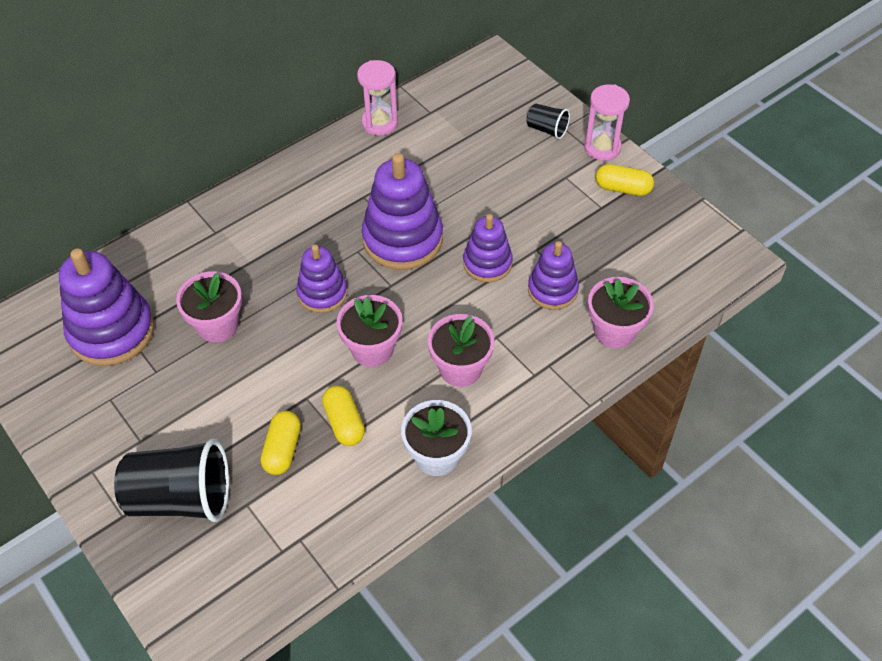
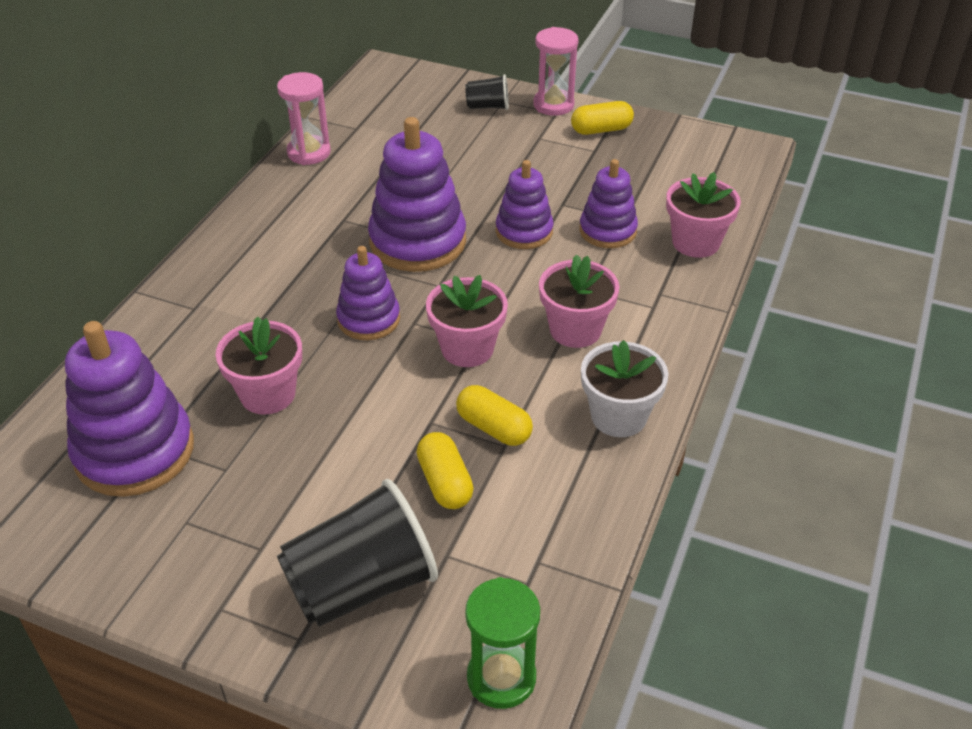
camera: 30 degrees left, 10 degrees down
none -> green hourglass [465,577,540,709]

